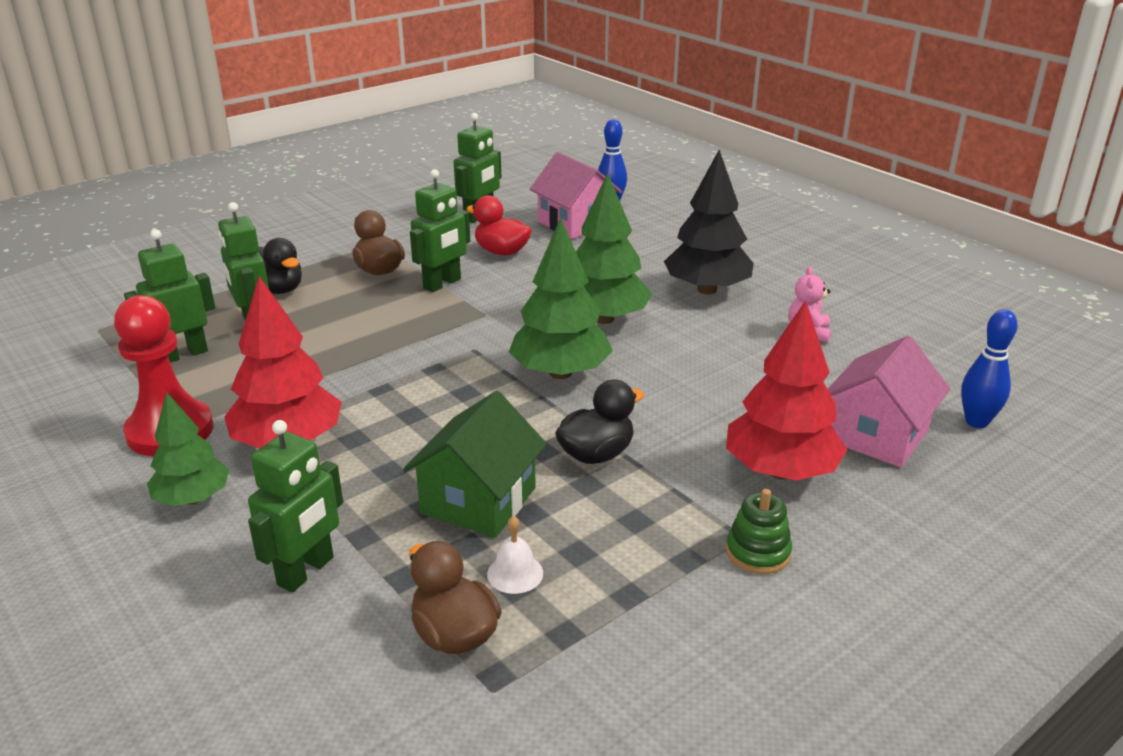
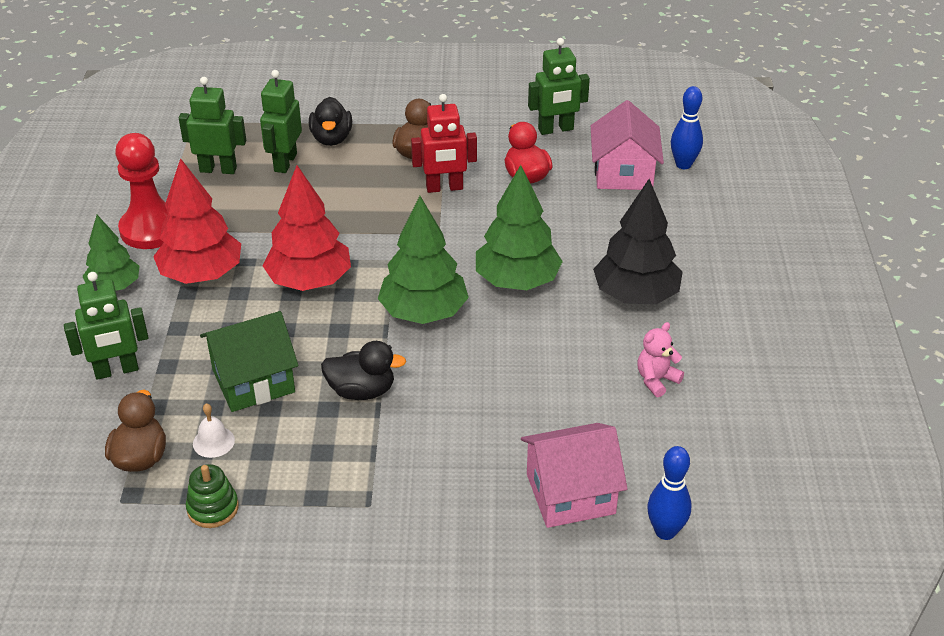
camera: 40 degrees right, 10 degrees up
green robot [410,169,470,292] -> red robot [411,94,477,193]
red tree [726,300,848,481] -> red tree moved to [263,165,351,291]
green stacking toy [726,489,792,574] -> green stacking toy moved to [186,464,239,528]

